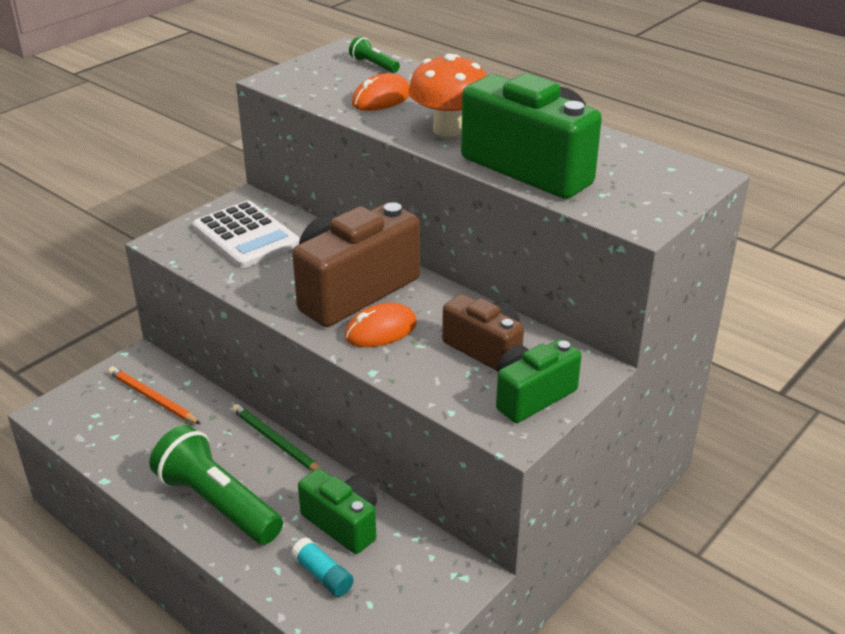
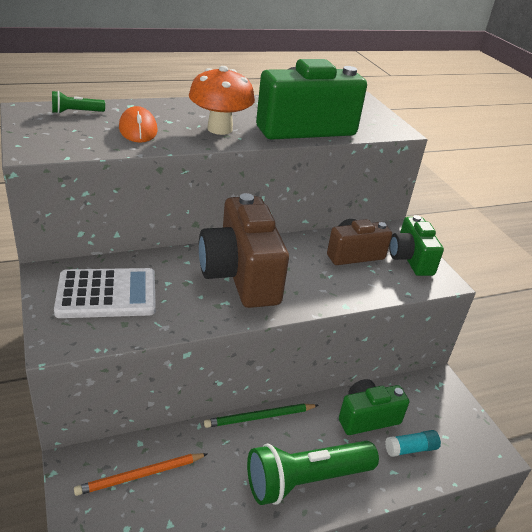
camera: 65 degrees left, 0 degrees up
orange mouse [345,303,417,347] -> none

